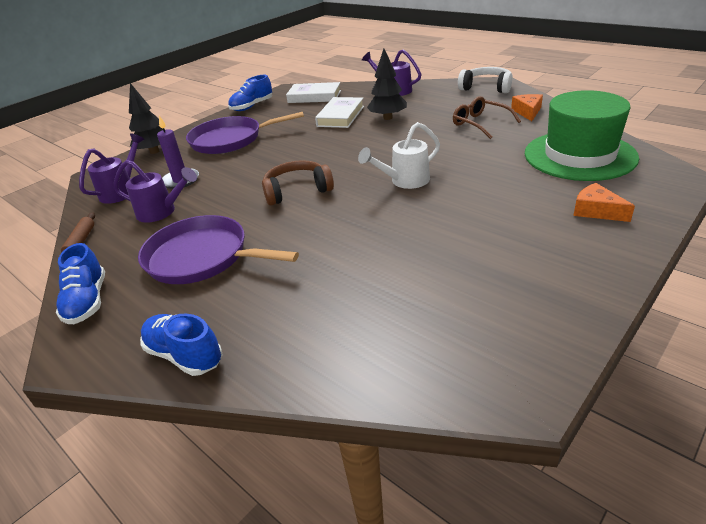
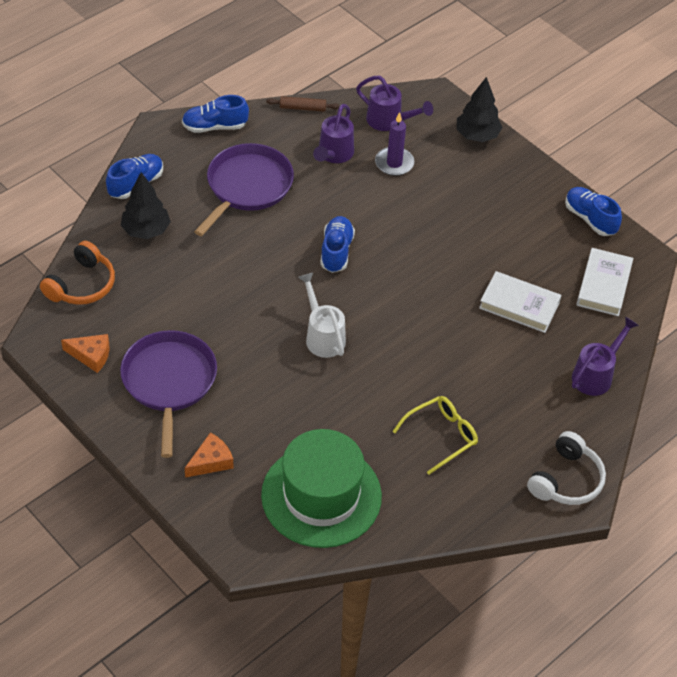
camera: 90 degrees right, 15 degrees up
purple pan [186,112,304,154] -> purple pan moved to [120,330,217,458]
brown headphones [262,160,334,206] -> blue shoe [320,216,355,273]
black tree [367,49,407,120] -> black tree moved to [121,172,171,239]
brown glasses [453,96,521,139] -> yellow glasses [392,396,478,475]
orange cheese [511,94,543,121] -> orange cheese moved to [61,334,109,373]
none -> orange headphones [40,241,115,305]

